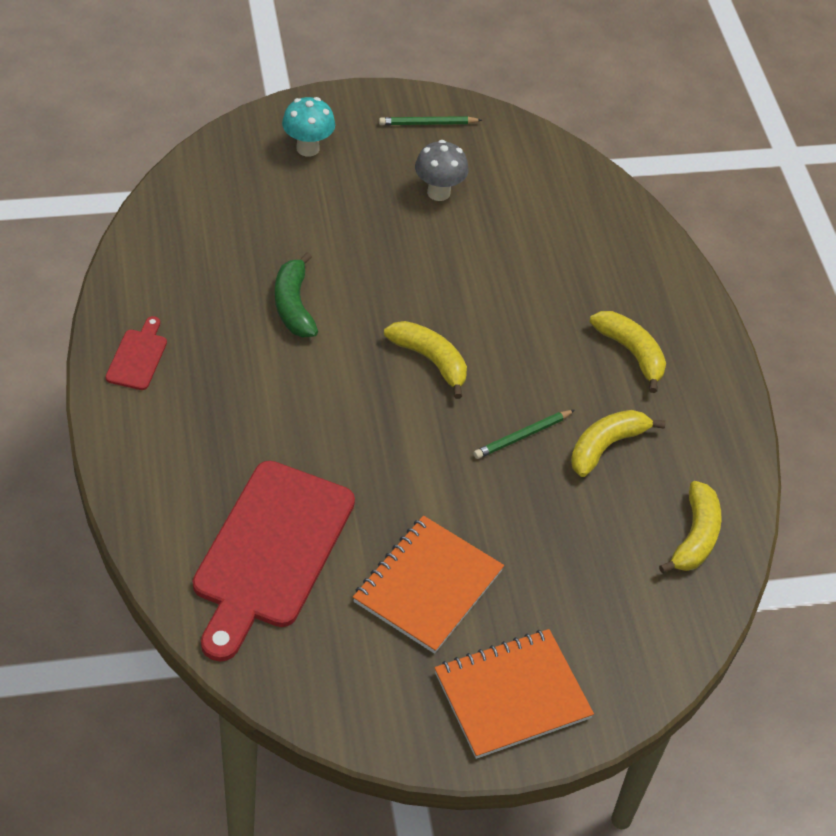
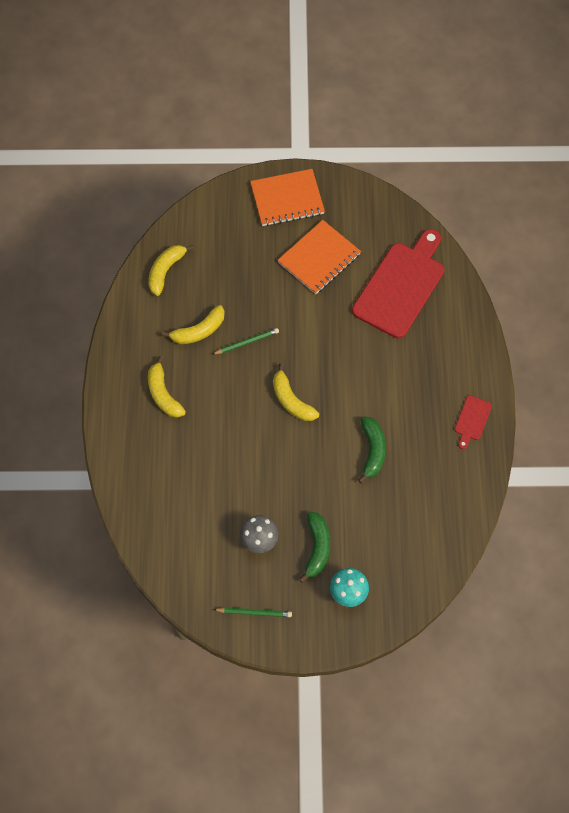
camera: 165 degrees left, 15 degrees up
none -> green banana [299,512,330,583]

